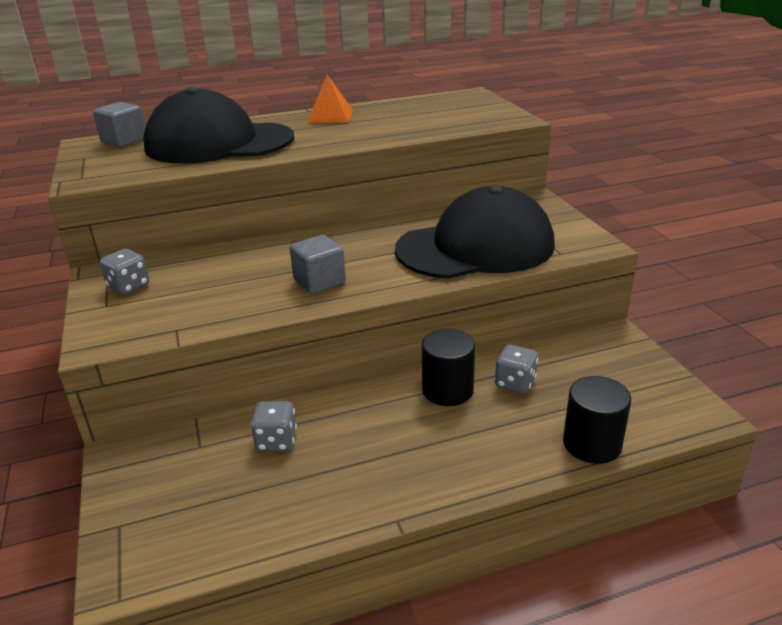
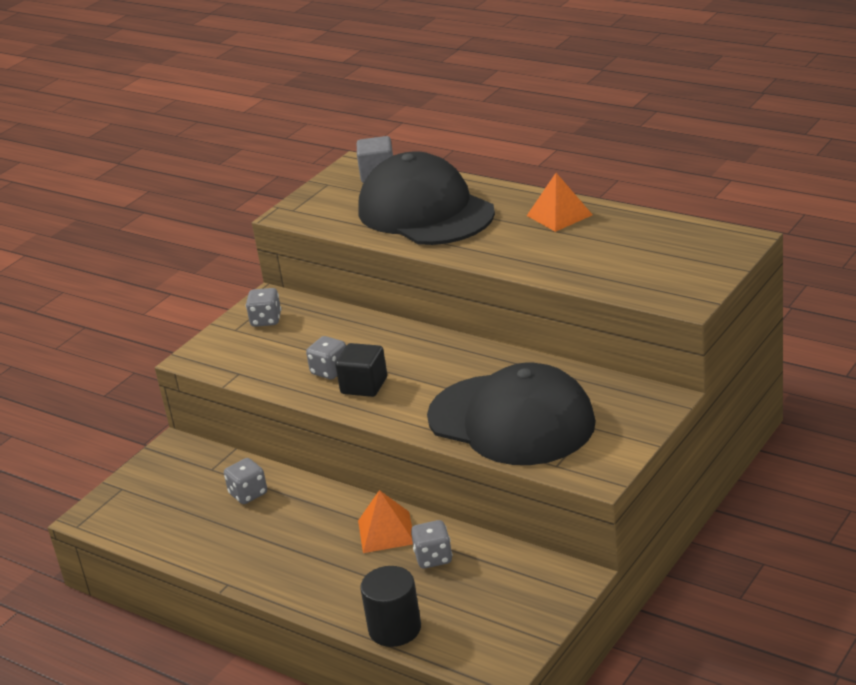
camera: 55 degrees right, 0 degrees up
grey cube [290,235,346,294] -> black cube [335,343,387,397]
black cylinder [422,329,475,406] -> orange pyramid [358,490,413,553]
none -> grey dice [306,336,346,379]

